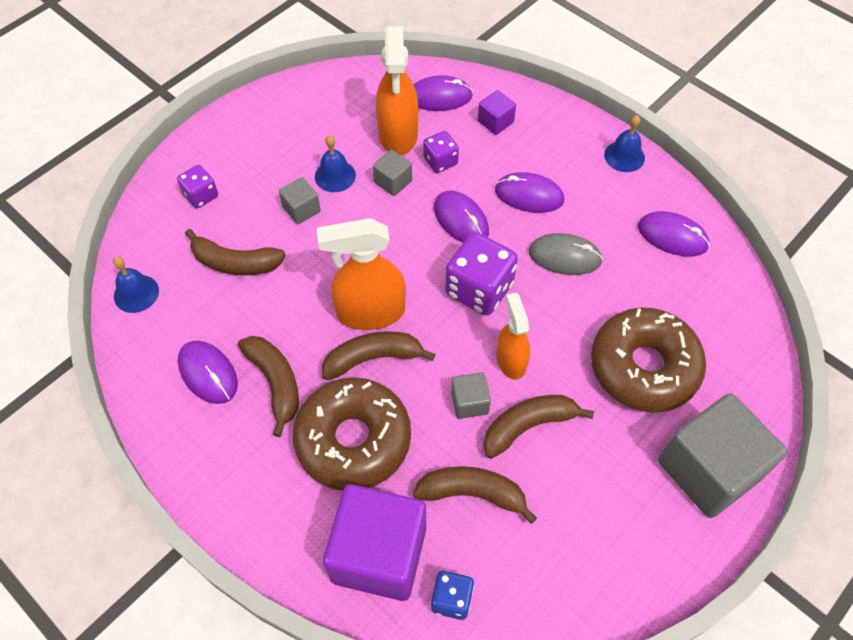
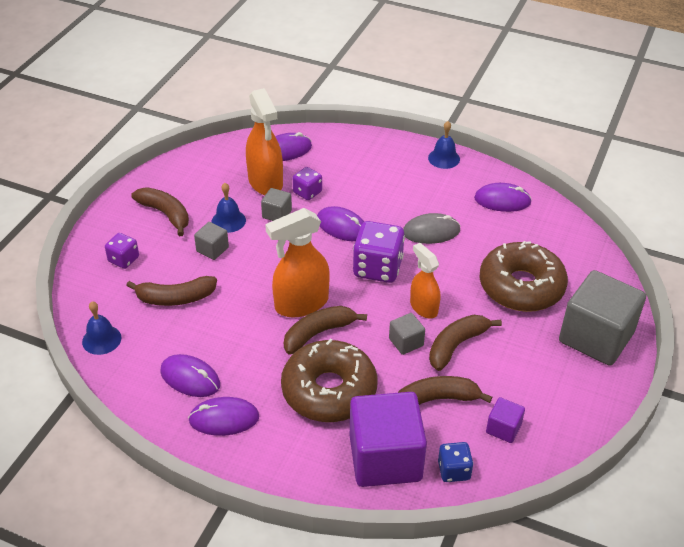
camera: 20 degrees left, 15 degrees down
brown banana [238,336,299,437] -> brown banana moved to [131,187,189,236]
purple cube [478,90,516,135] -> purple cube moved to [486,397,525,443]
purple mouse [495,172,564,213] -> purple mouse moved to [188,397,259,436]

